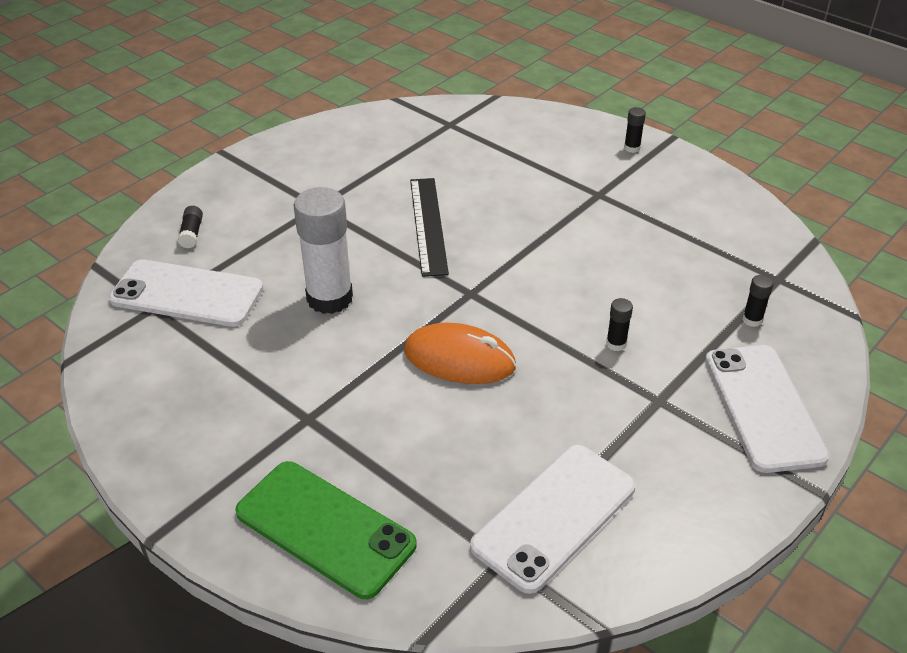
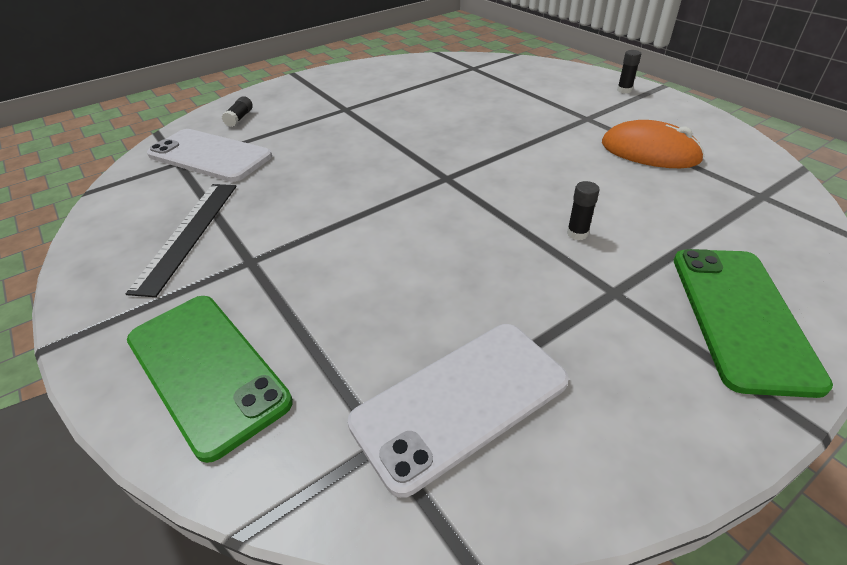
camera: 15 degrees right, 0 degrees up
white glue stick [293,187,353,314] -> none
orange mouse [404,323,516,384] -> orange mouse moved to [602,120,705,168]
black ruler [410,178,449,277] -> black ruler moved to [126,184,237,297]
white phone [705,345,829,473] -> green phone [674,249,833,398]
black glue stick [742,275,773,327] -> none

